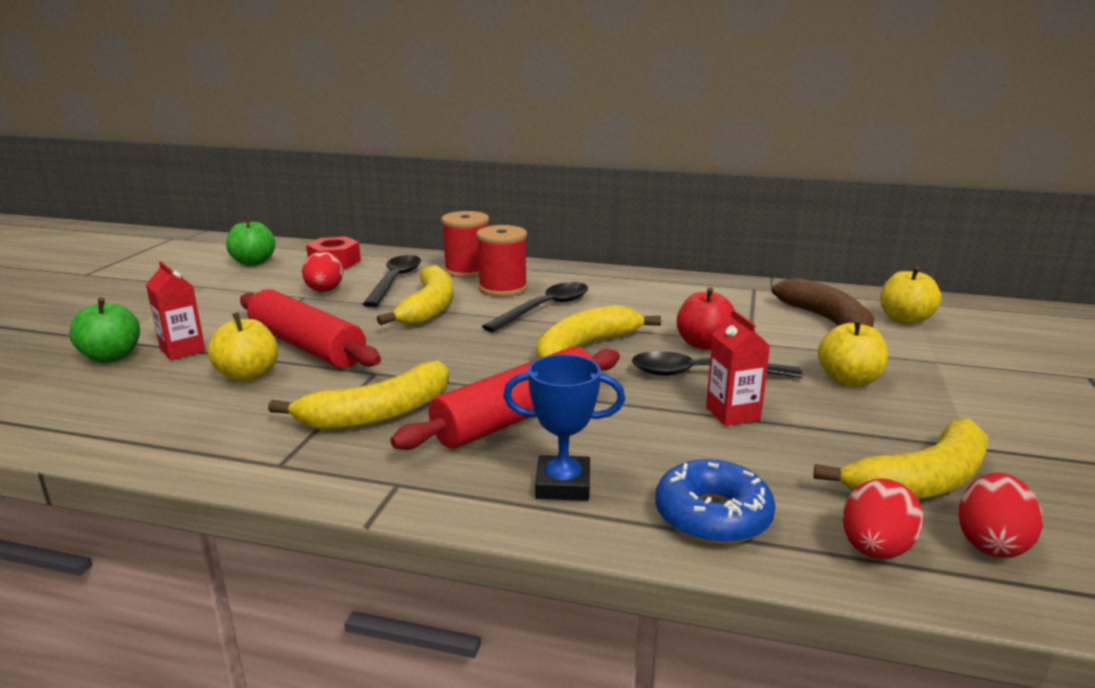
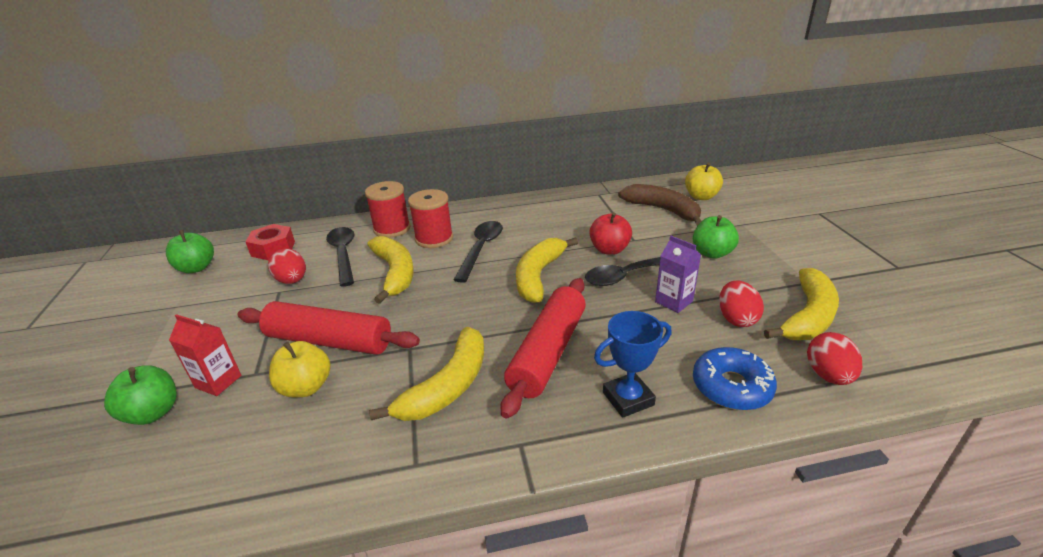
camera: 25 degrees left, 10 degrees up
red carton [706,310,770,426] -> purple carton [655,236,701,313]
yellow apple [818,319,888,387] -> green apple [693,215,739,259]
red egg [958,473,1043,558] -> red egg moved to [719,280,764,327]

